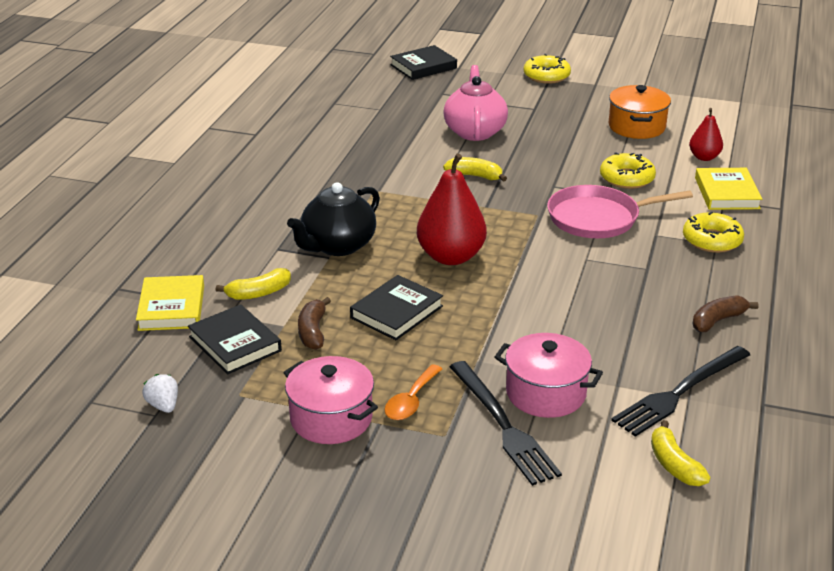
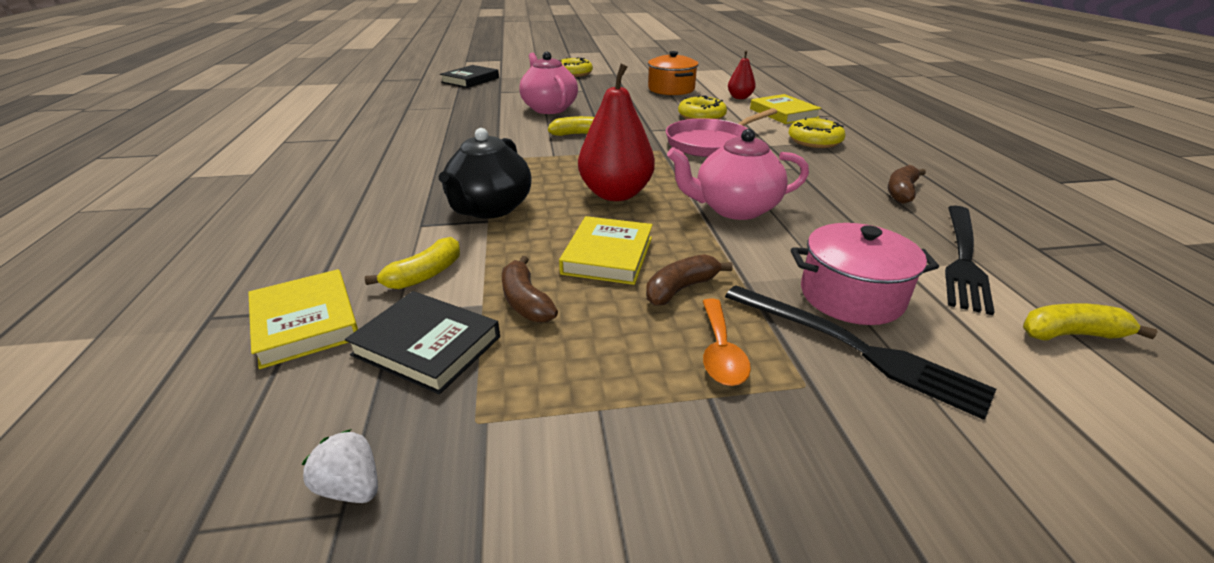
camera: 25 degrees left, 0 degrees up
pink pot [283,356,378,444] -> none
black book [350,275,443,340] -> yellow book [559,216,653,285]
yellow banana [651,420,710,486] -> yellow banana turned 135 degrees clockwise [1023,303,1157,341]
none -> brown banana [646,254,733,306]
none -> pink teapot [667,129,809,220]

